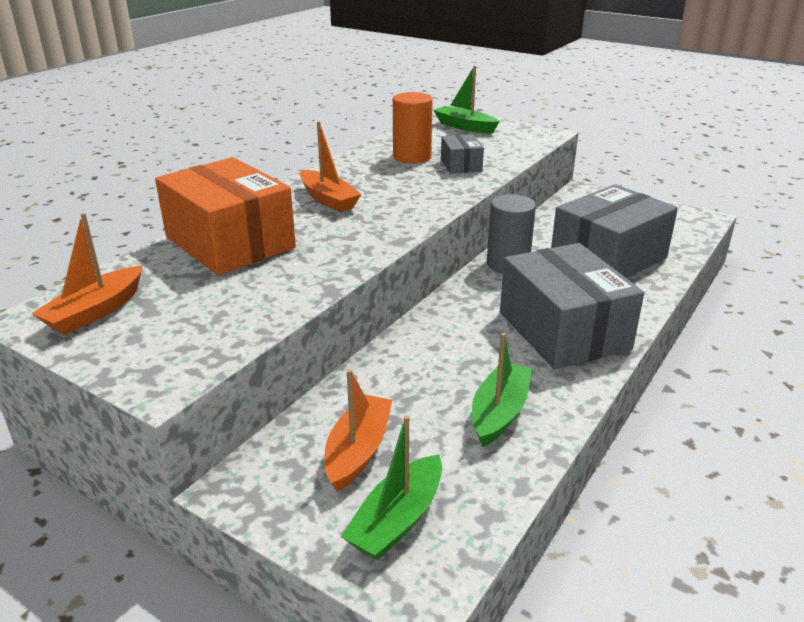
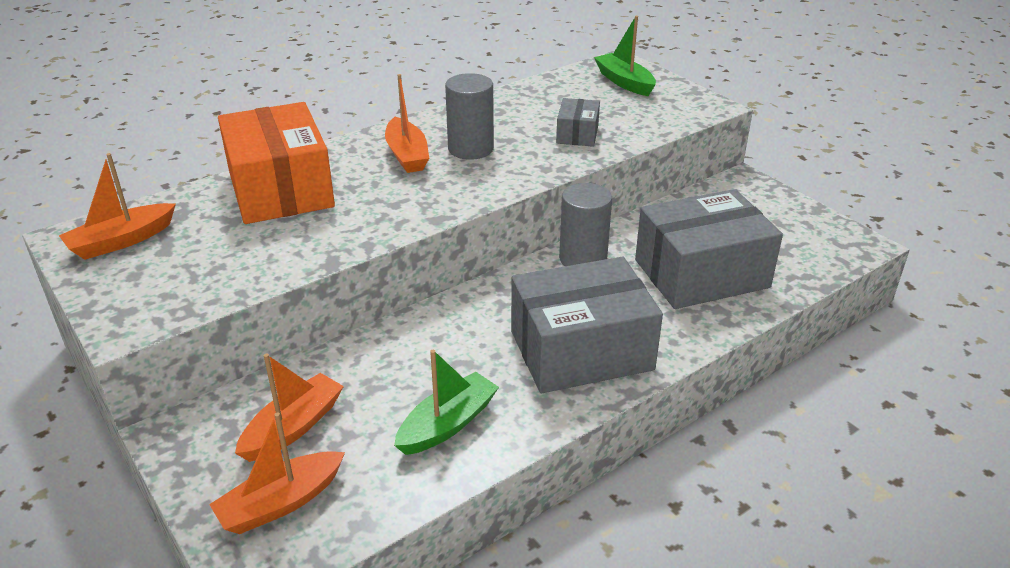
camera: 20 degrees right, 5 degrees up
green boat [341,415,442,560] -> orange boat [209,412,345,534]
orange cylinder [393,92,433,163] -> none
grey box [500,243,644,369] -> grey box turned 75 degrees clockwise [511,257,663,393]
none -> grey cylinder [445,73,494,160]

